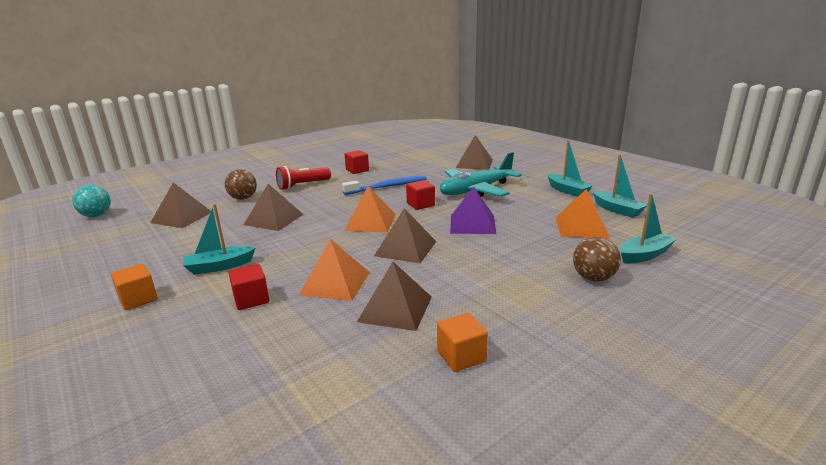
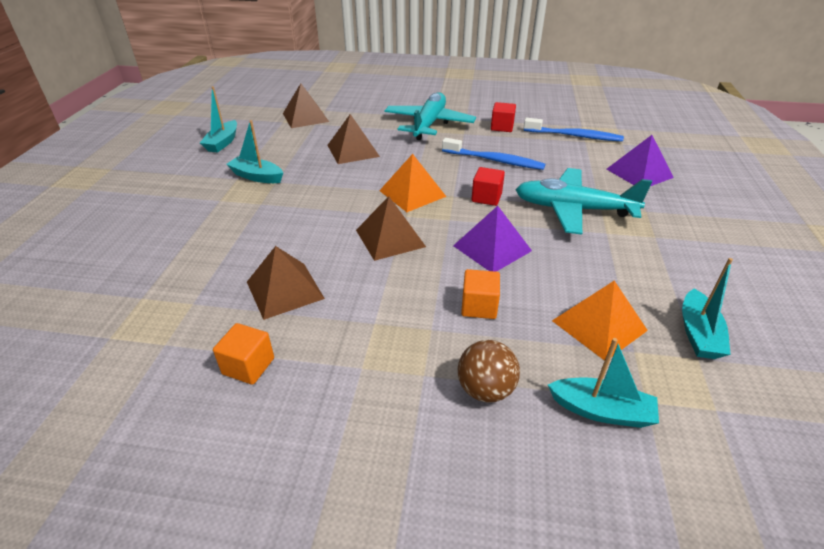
camera: 45 degrees right, 15 degrees up
turquoise ball [72,185,111,217] -> none
orange cube [111,264,158,310] -> orange cube moved to [461,269,500,319]
brown ball [225,169,257,200] -> none
red cube [229,264,269,310] -> none
red flashlight [276,166,331,190] -> turquoise plane [384,92,476,140]
orange pyramid [299,239,370,301] -> none
brown pyramid [456,135,493,170] -> purple pyramid [607,135,674,186]
turquoise boat [547,140,593,197] -> turquoise boat moved to [200,86,237,152]
none -> blue toothbrush [524,118,624,142]

